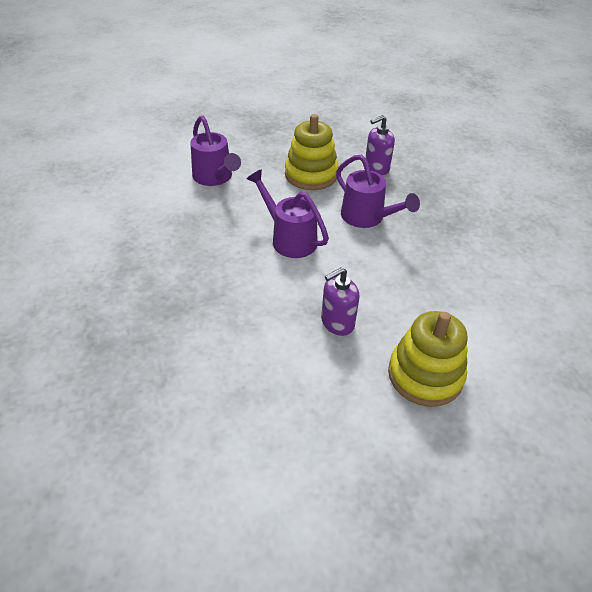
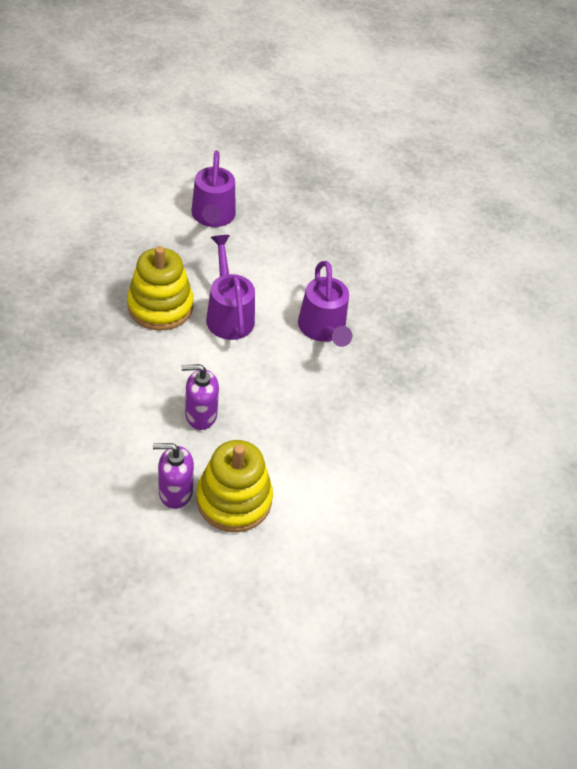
camera: 25 degrees right, 5 degrees up
yellow stacking toy [285,114,339,190] -> yellow stacking toy moved to [127,246,194,330]
purple soap dispenser [365,115,395,175] -> purple soap dispenser moved to [153,443,194,509]

